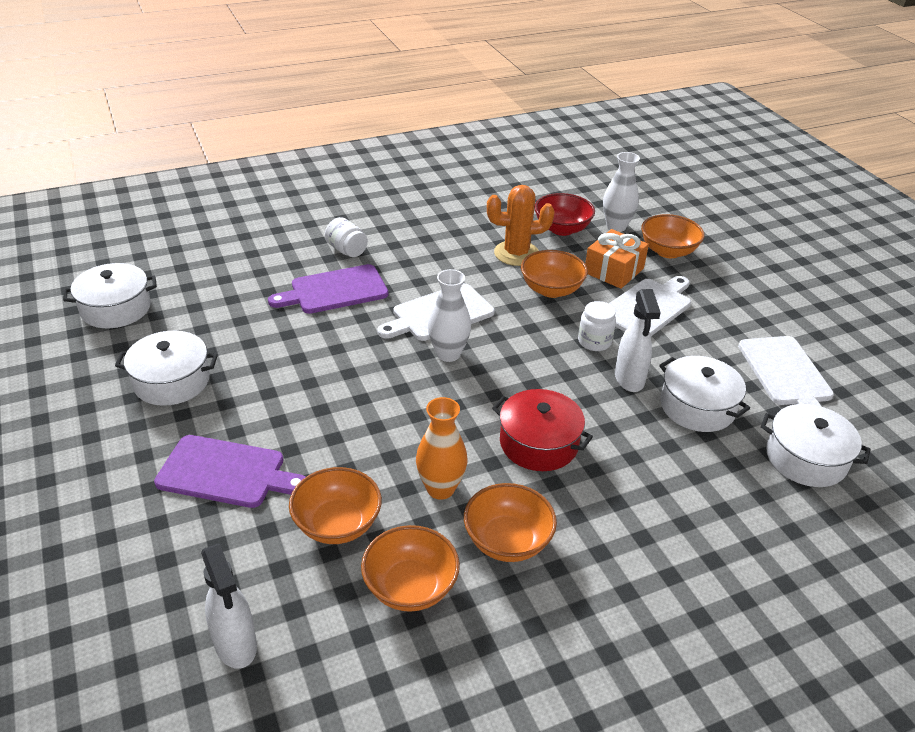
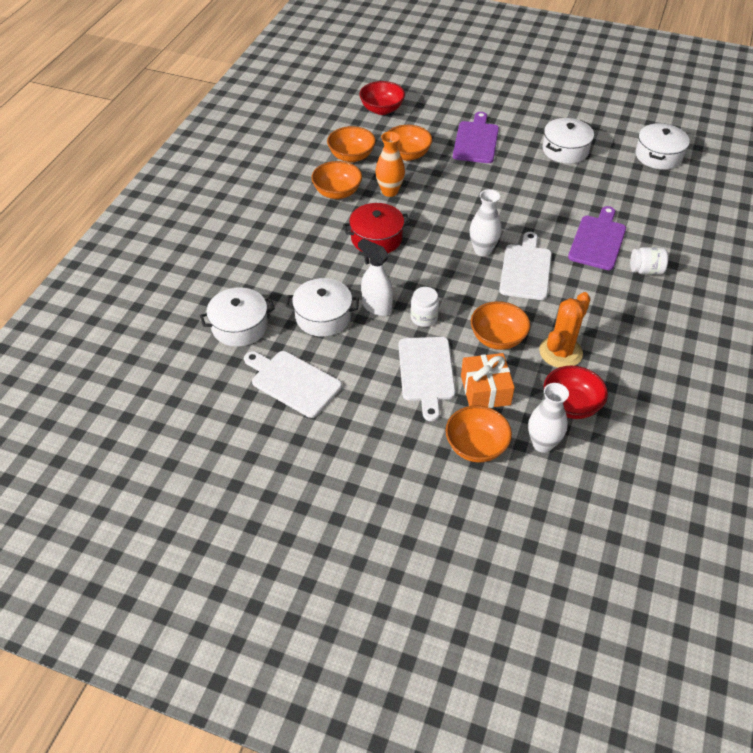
camera: 135 degrees right, 10 degrees up
purple cutting board [154,435,305,508] -> purple cutting board turned 135 degrees clockwise [453,112,499,163]
white spray bottle [201,543,257,669] -> red bowl [359,81,405,115]

